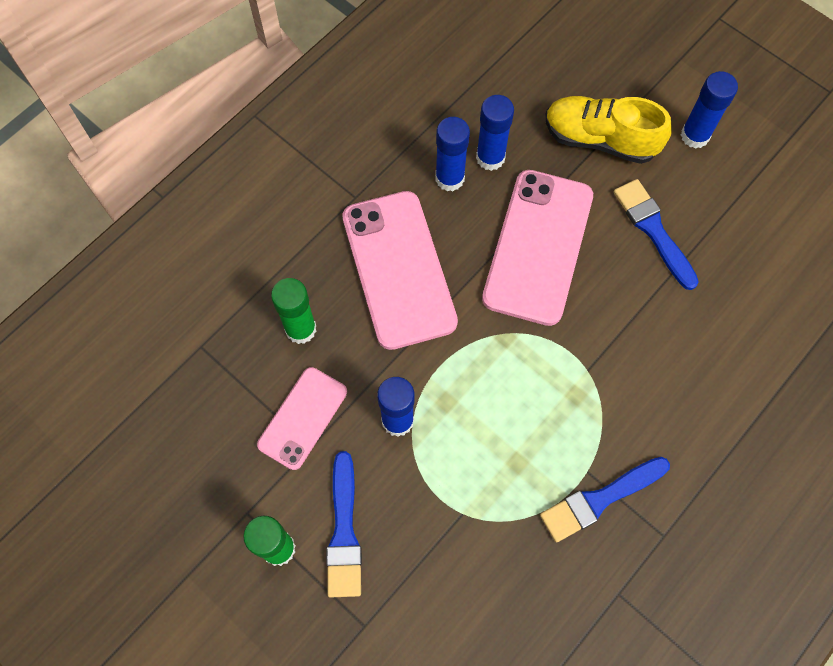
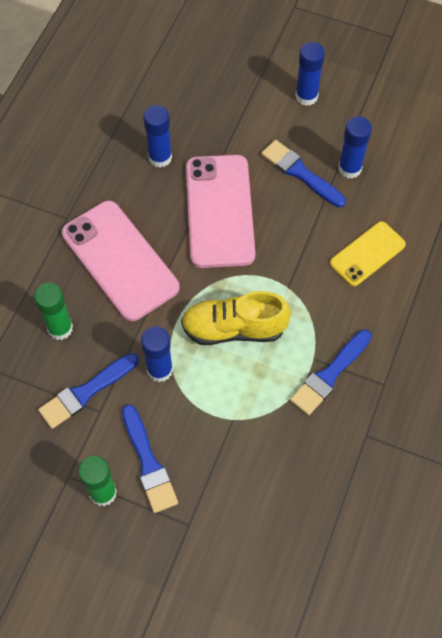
camera: 20 degrees left, 5 degrees down
pink phone [257,367,347,470] -> blue brush [38,353,138,429]
blue glue stick [435,117,470,191] -> blue glue stick moved to [338,116,372,179]
yellow shoe [545,96,672,164] -> yellow shoe moved to [181,291,291,345]
none -> yellow phone [330,221,406,286]

